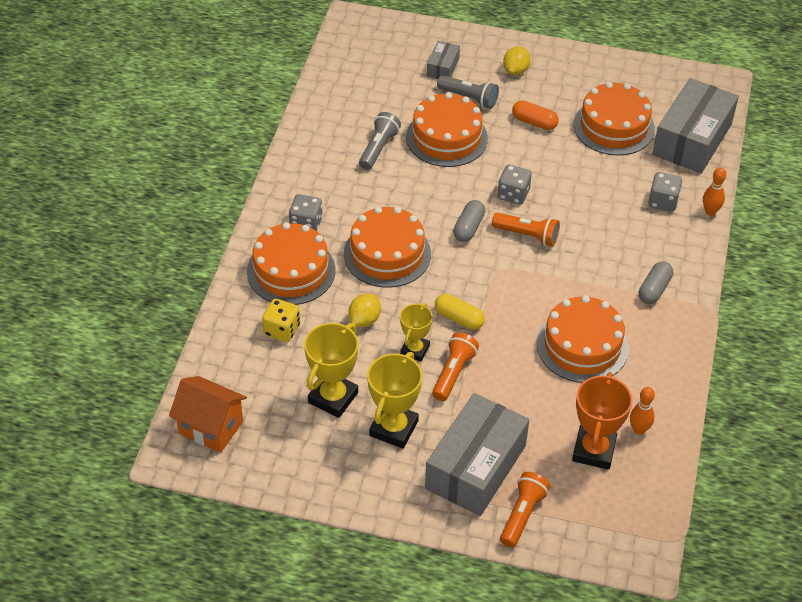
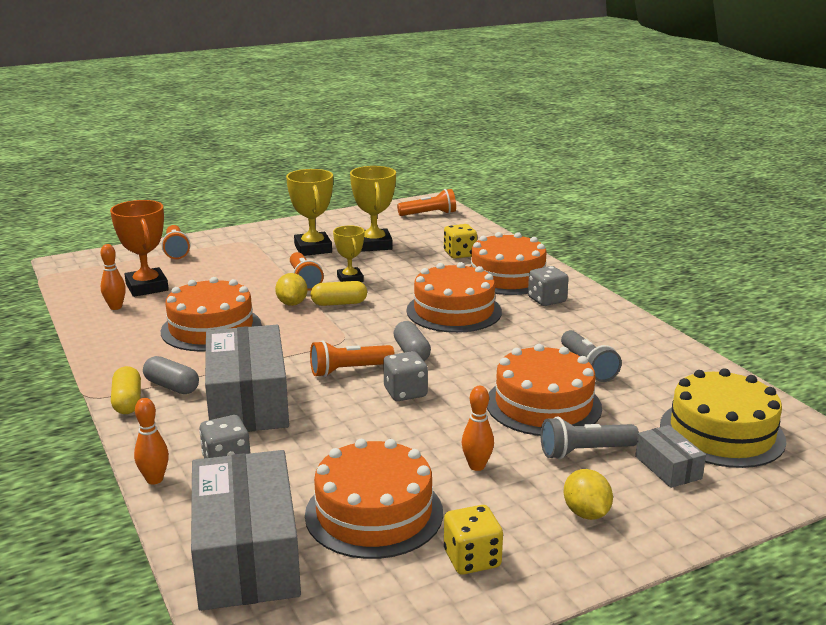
camera: 140 degrees right, 25 degrees down
orange house [169,376,247,453] -> orange flashlight [397,189,456,216]
yellow lemon [348,294,381,327] -> yellow lemon moved to [275,273,307,306]
grey box [425,393,529,516] -> grey box moved to [205,325,289,432]
orange capsule [512,100,559,130] -> orange bowling pin [462,386,494,471]
grey capsule [639,261,673,304] -> grey capsule turned 45 degrees counterclockwise [143,356,199,394]
none -> yellow capsule [111,366,141,414]
none -> yellow dice [444,505,503,574]
none -> yellow cake [660,368,786,468]

